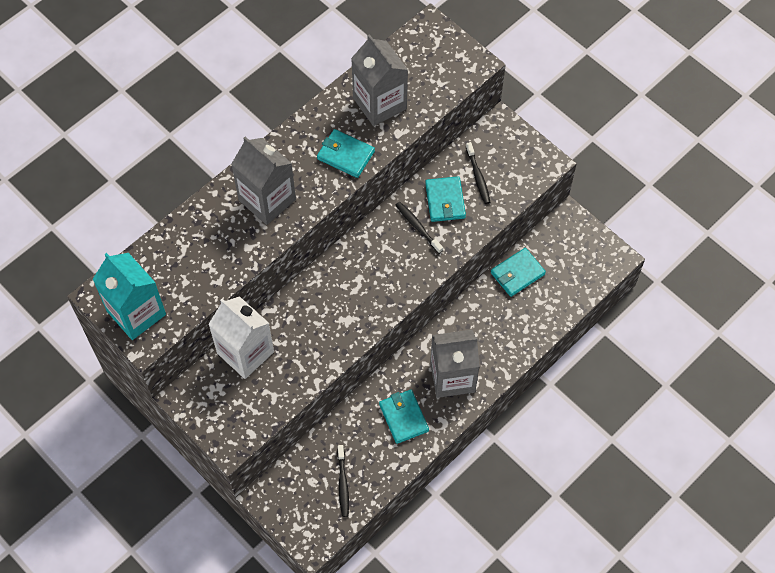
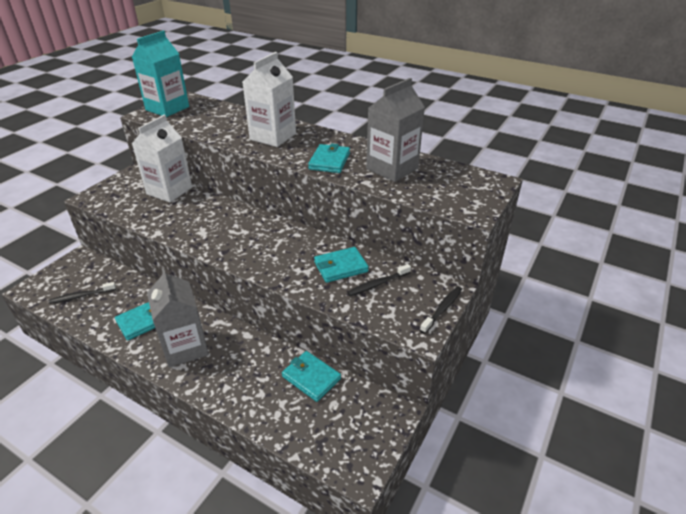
camera: 75 degrees right, 25 degrees down
grey carton [231,137,296,225] -> white carton [243,52,296,147]
black toothbrush [396,202,443,254] -> black toothbrush moved to [420,286,462,334]

